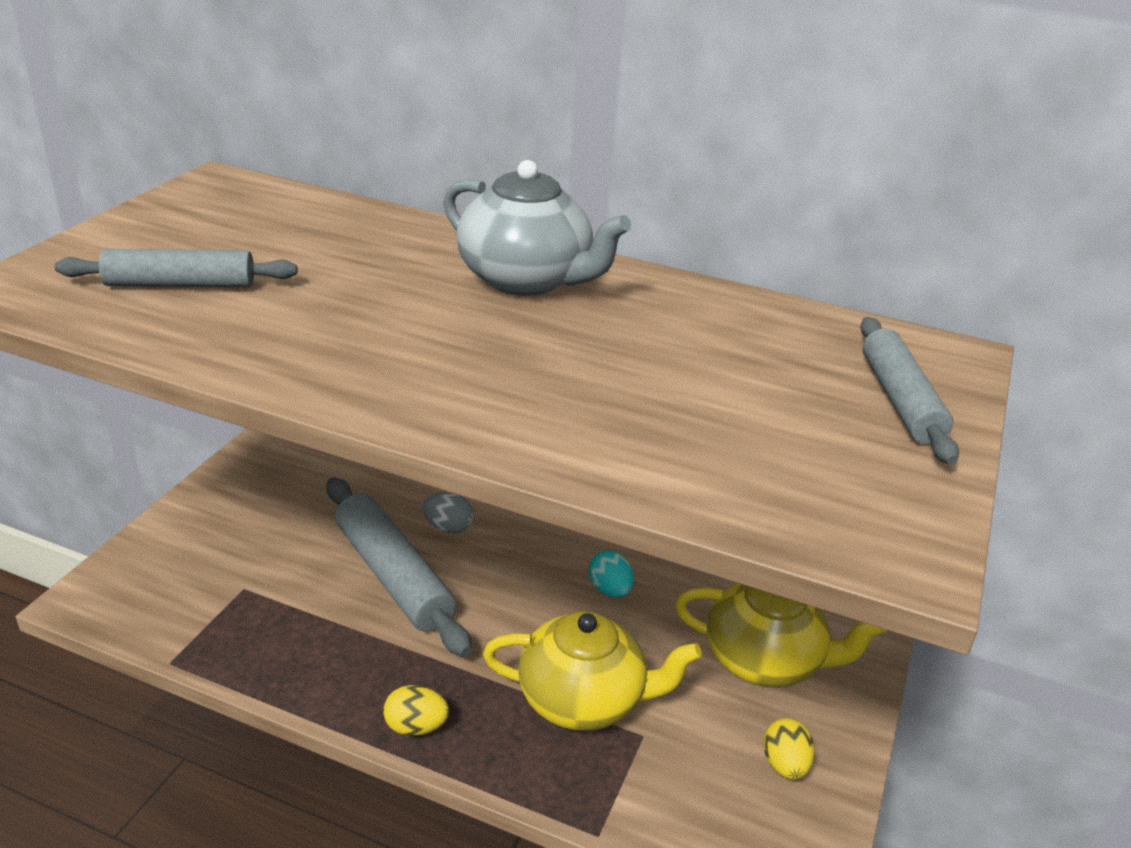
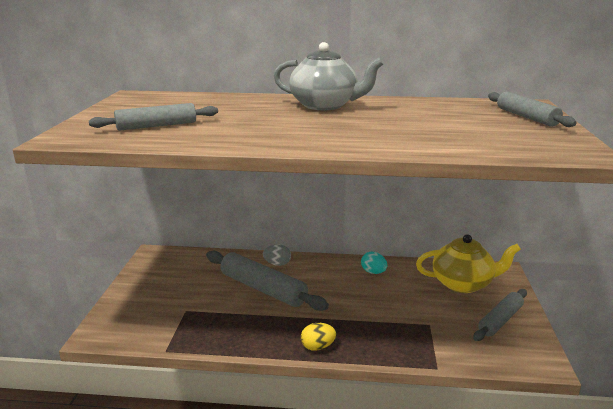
camera: 15 degrees left, 10 degrees down
yellow teapot [483,611,702,731] -> none
yellow egg [763,718,815,780] -> grey rolling pin [473,289,527,341]

